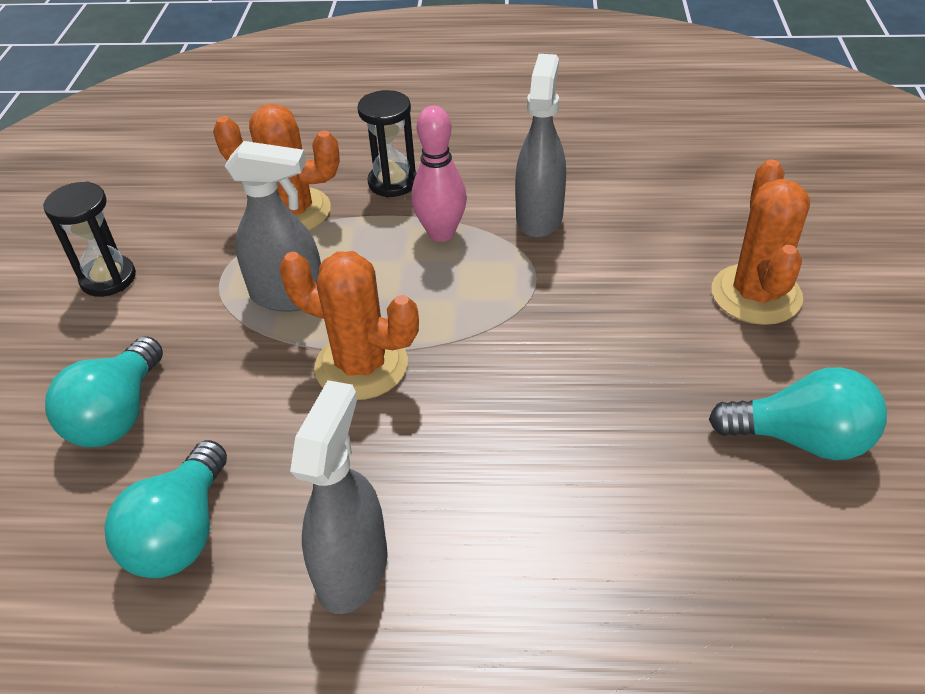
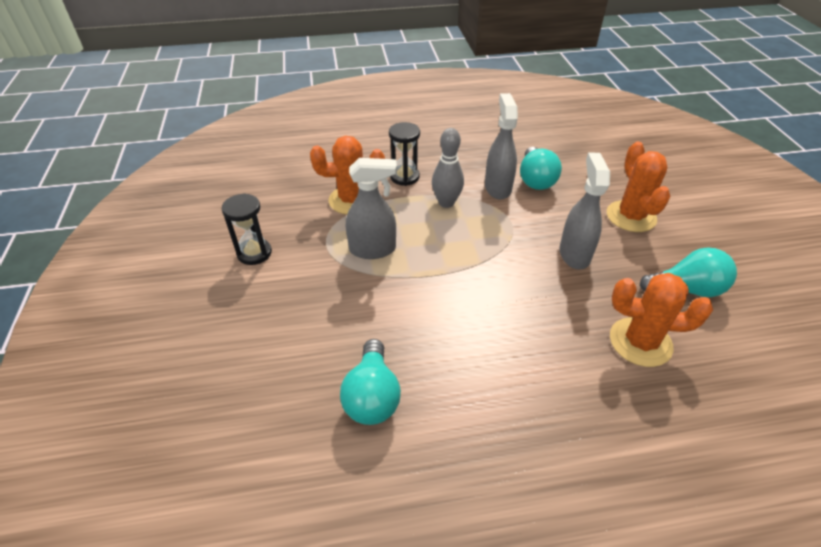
camera: 15 degrees left, 0 degrees up
turquoise light bulb [45,336,163,447] -> turquoise light bulb moved to [520,147,562,190]
orange cactus [279,251,419,400] -> orange cactus moved to [610,273,713,367]
grey spray bottle [290,380,388,614] -> grey spray bottle moved to [559,153,610,269]
pink bowling pin [411,105,467,242] -> grey bowling pin [432,128,464,208]

